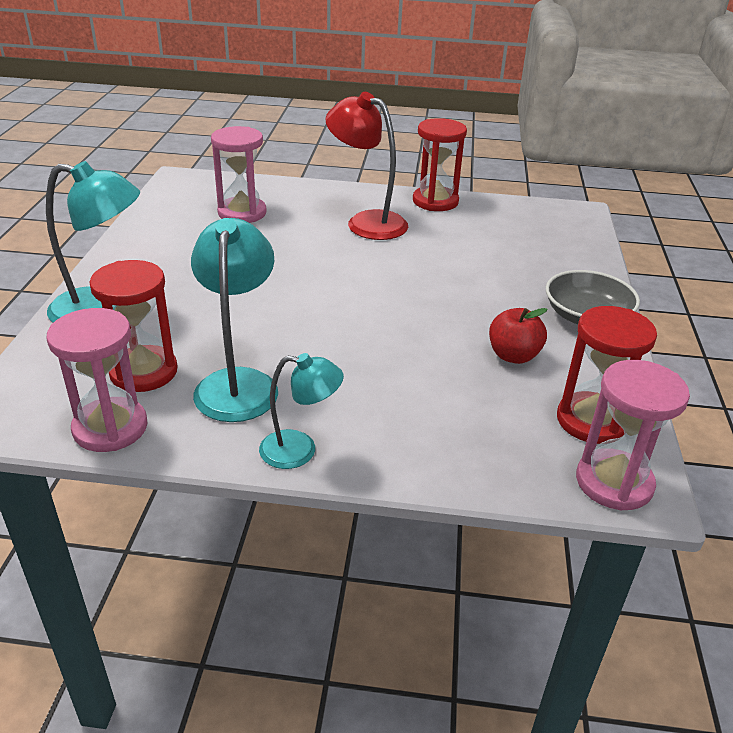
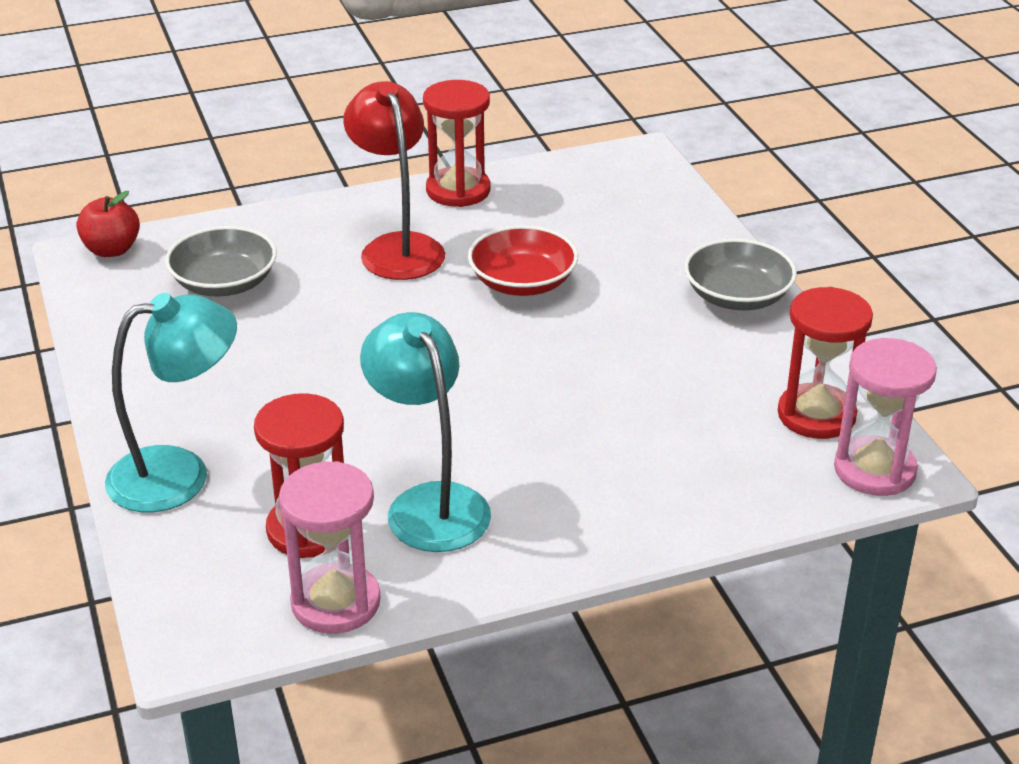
camera: 25 degrees left, 0 degrees up
pink hourglass [211,126,267,223] -> grey bowl [165,226,277,297]
turquoise lamp [259,353,344,469] -> none
red lamp [325,92,408,240] -> red lamp turned 60 degrees clockwise [343,81,445,280]
red apple [489,308,548,364] -> red apple moved to [77,191,140,257]
none -> red bowl [468,225,578,296]

